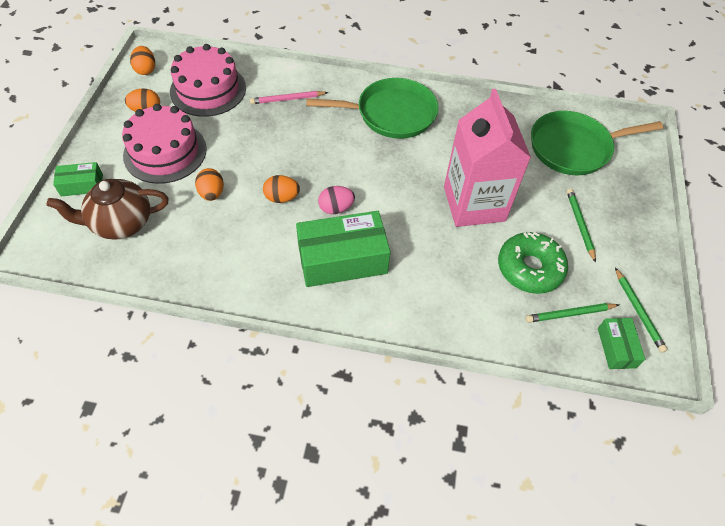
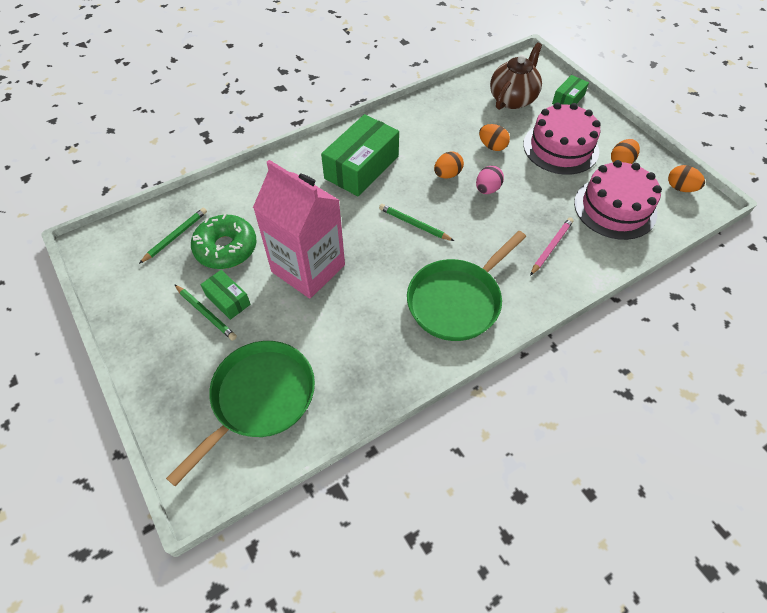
camera: 140 degrees right, 0 degrees up
pink egg [318,186,355,214] -> pink egg moved to [476,166,504,194]
green box [598,318,645,369] -> green box moved to [200,270,251,320]
green pencil [615,268,668,353] -> green pencil moved to [379,204,454,241]

